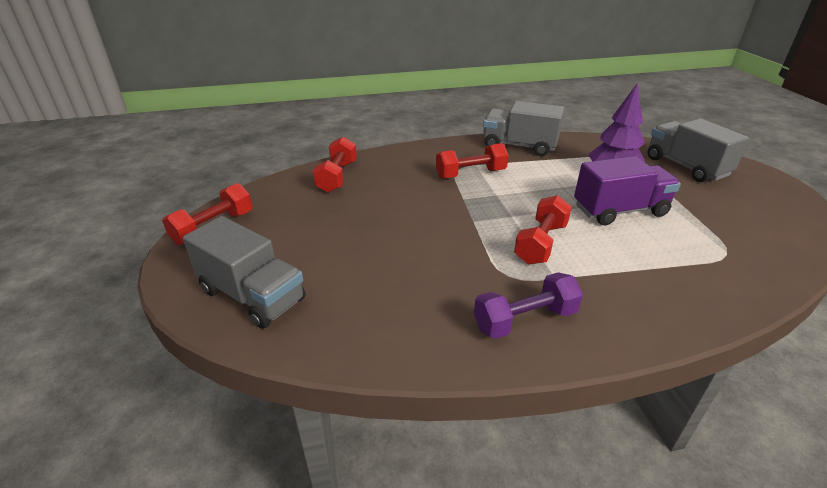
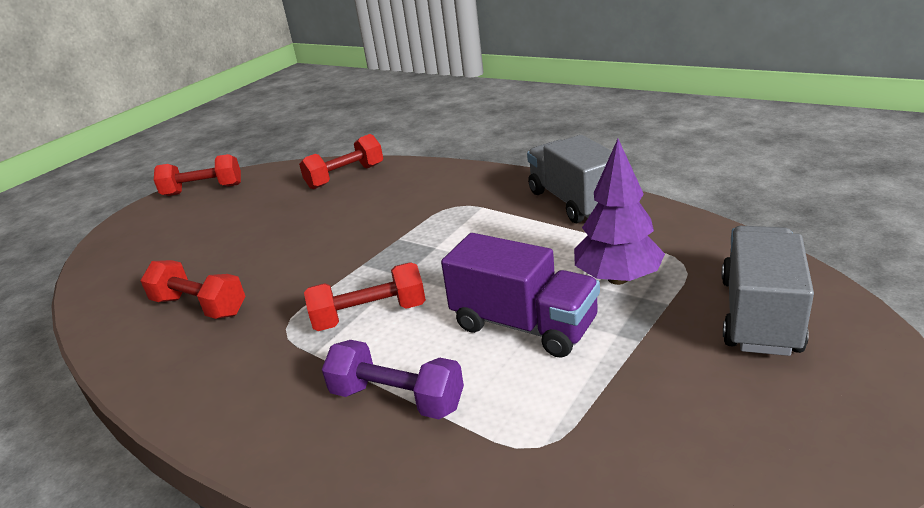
camera: 50 degrees right, 5 degrees down
grey truck [183,216,305,329] -> none
red dumbbell [436,143,509,179] -> red dumbbell moved to [140,260,246,319]
purple dumbbell [474,272,583,339] -> purple dumbbell moved to [322,340,464,419]

